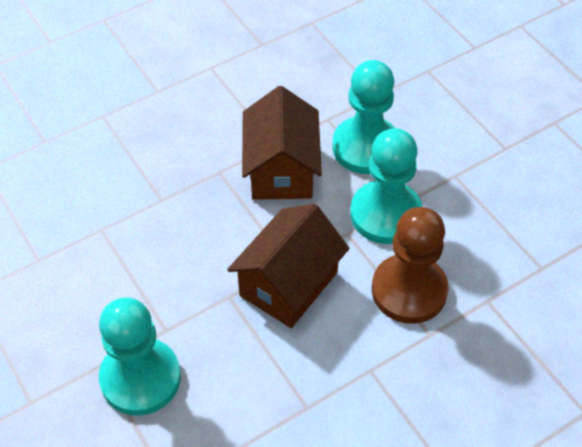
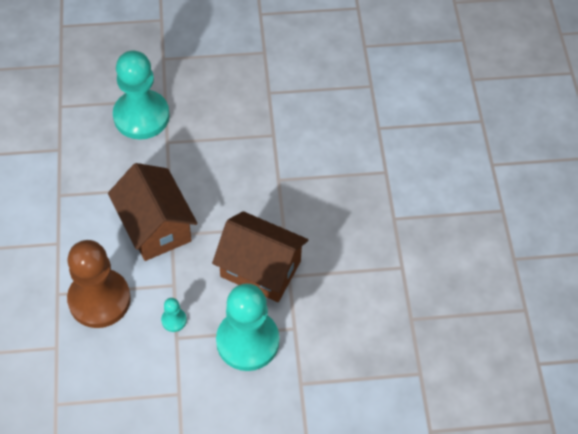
camera: 115 degrees right, 5 degrees up
turquoise pawn [350,128,422,244] -> turquoise pawn [161,298,187,332], size x0.40

